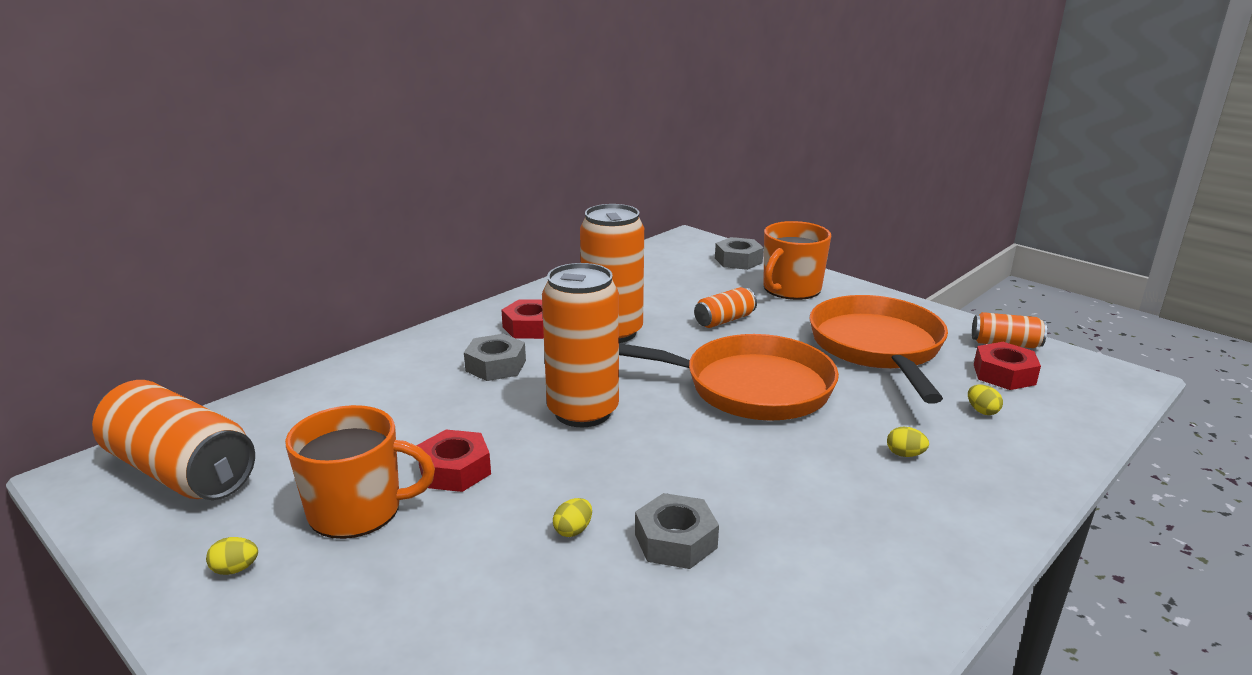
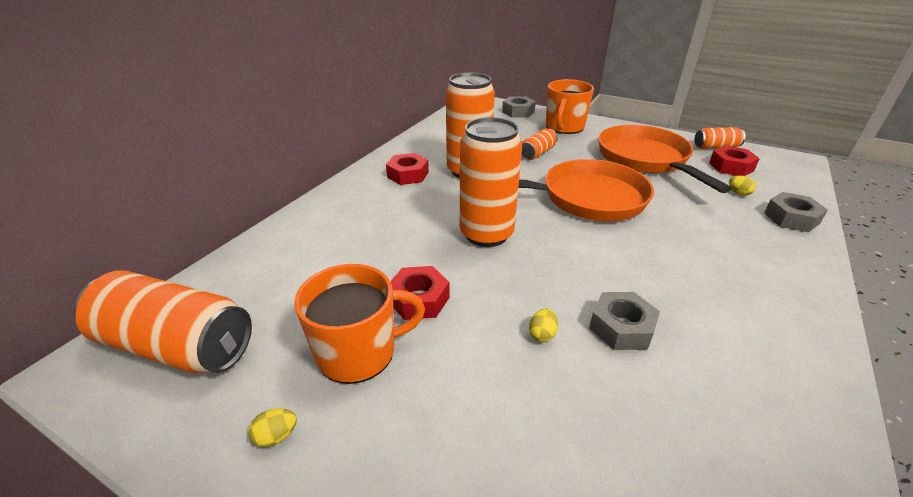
camera: 15 degrees left, 10 degrees up
grey nut [464,334,526,381] -> grey nut moved to [764,192,828,232]
yellow egg [887,427,929,457] -> none

